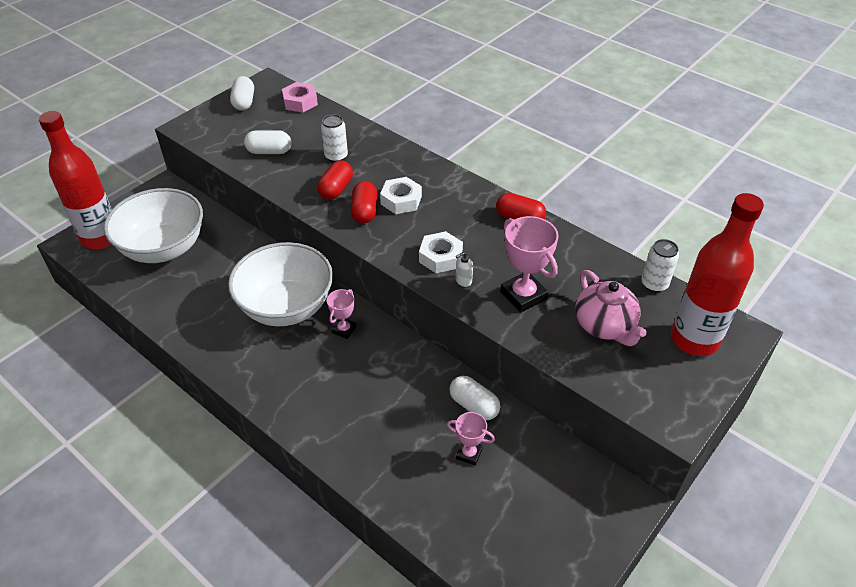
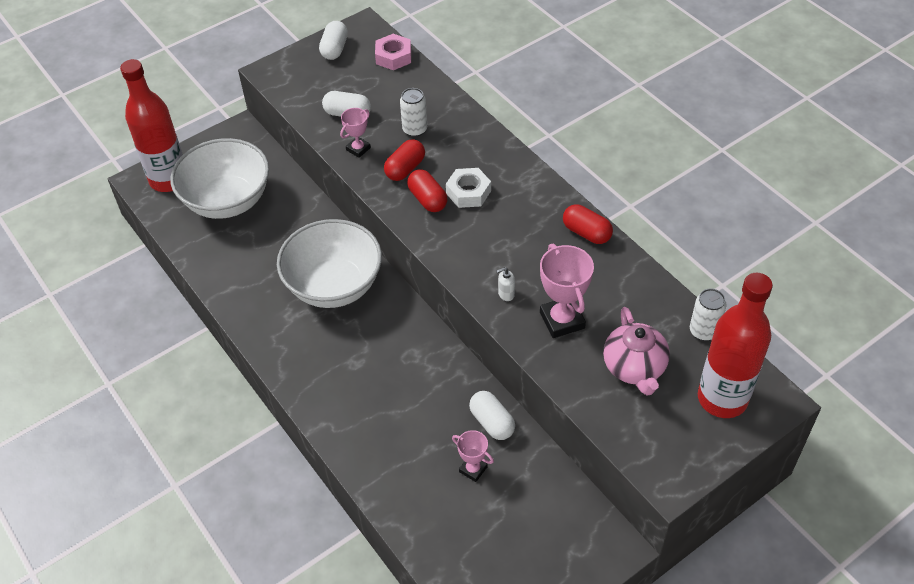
camera: 15 degrees right, 5 degrees up
pink trophy [327,289,357,339] -> pink trophy moved to [340,108,371,158]
red capsule [351,181,377,223] -> red capsule turned 45 degrees counterclockwise [407,169,448,212]
white nut [419,231,463,273] -> none

